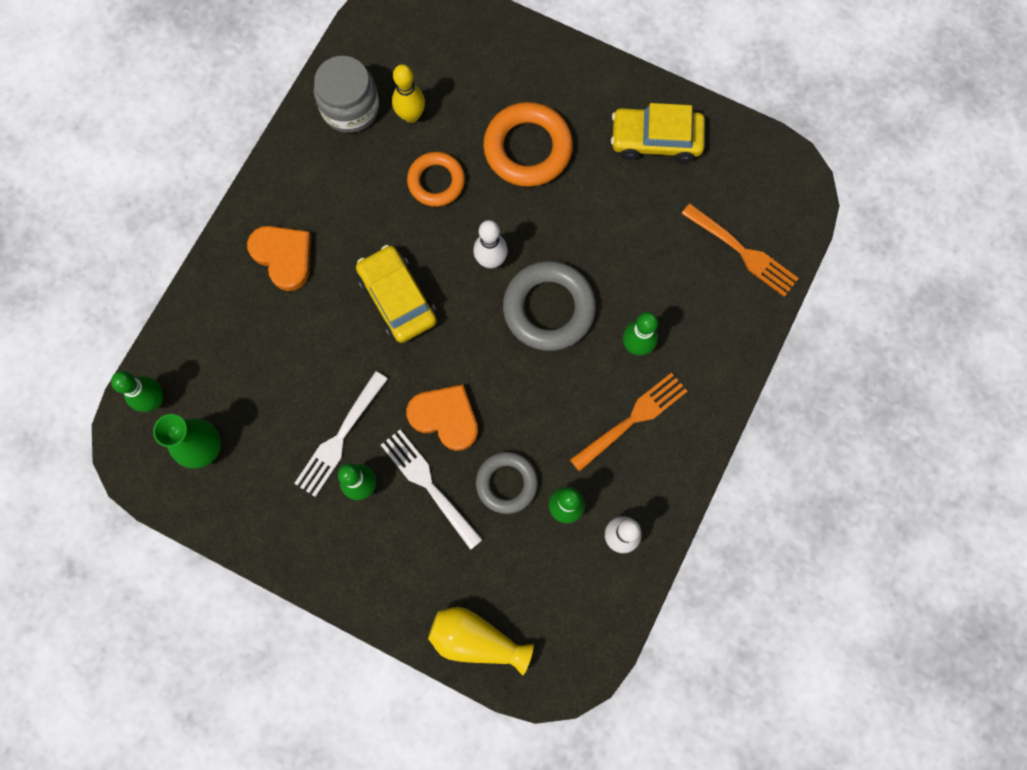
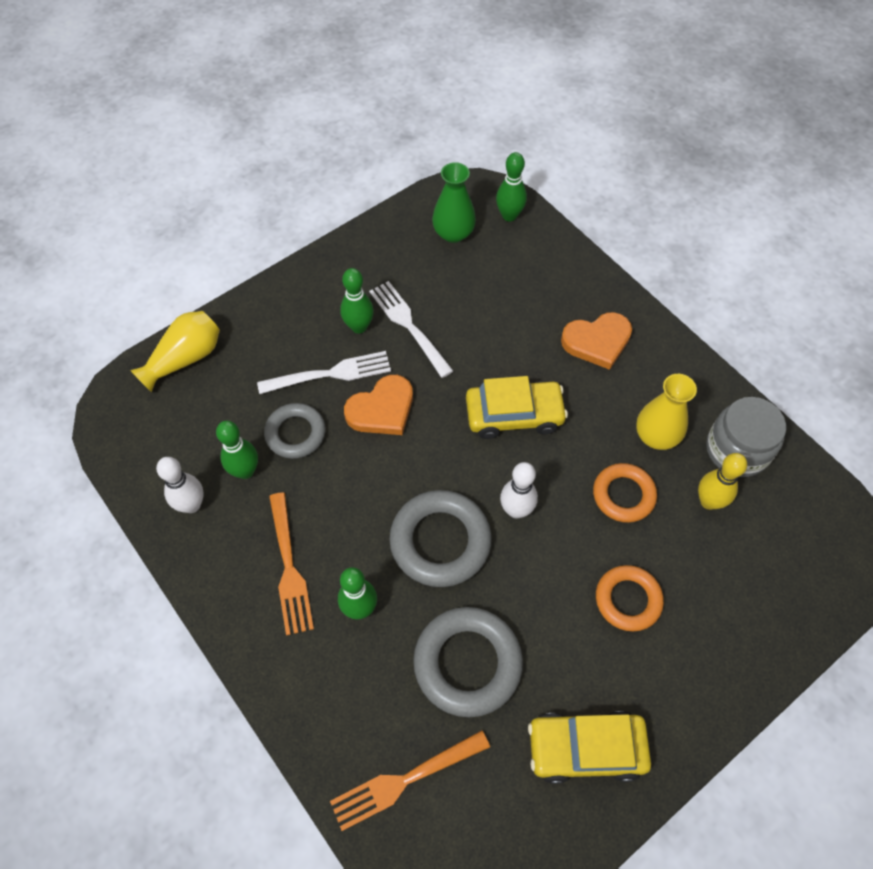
camera: 115 degrees right, 15 degrees down
orange ring [483,102,573,187] -> orange ring [596,565,664,631], size x0.64
yellow car [611,103,705,163] -> yellow car turned 120 degrees counterclockwise [528,711,651,784]
none -> grey ring [413,607,523,717]
none -> yellow vase [636,374,697,450]

